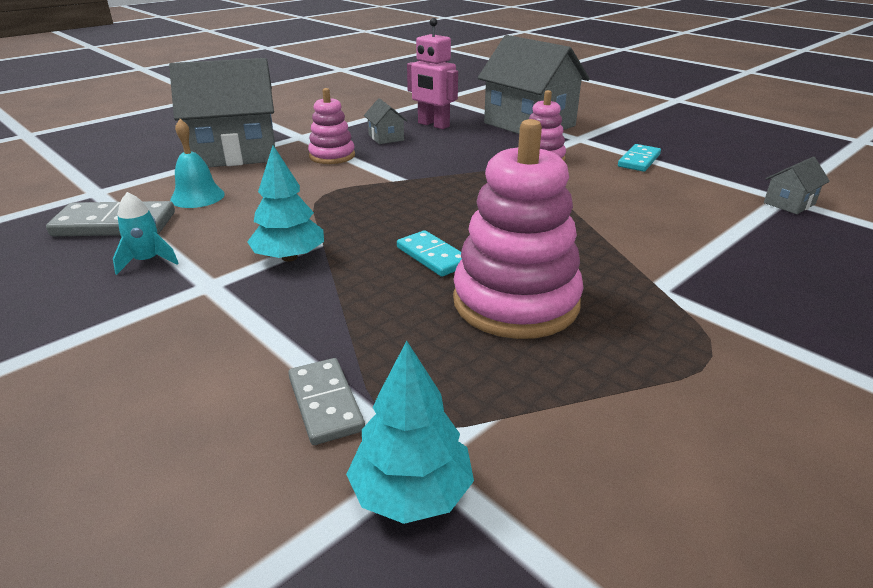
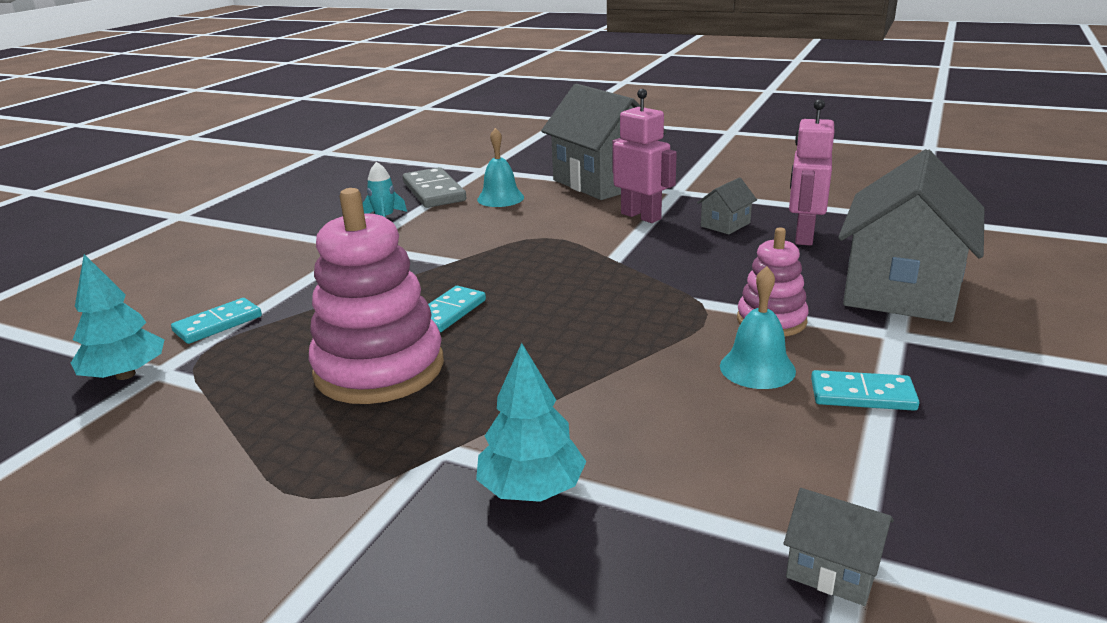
camera: 70 degrees right, 5 degrees down
turquoise tree [247,145,324,262] -> turquoise tree moved to [476,343,586,502]
grey domino [288,358,365,445] -> turquoise domino [171,298,262,344]
pink stacking toy [308,88,355,164] -> pink robot [612,89,677,223]
none -> turquoise bell [720,266,796,389]

